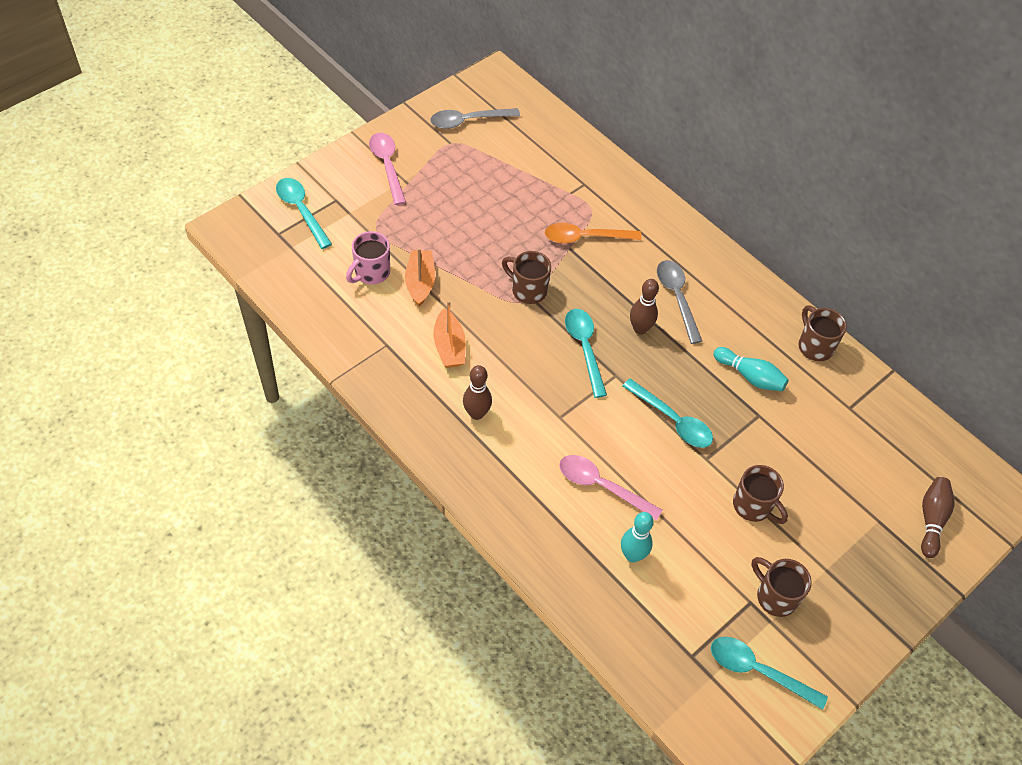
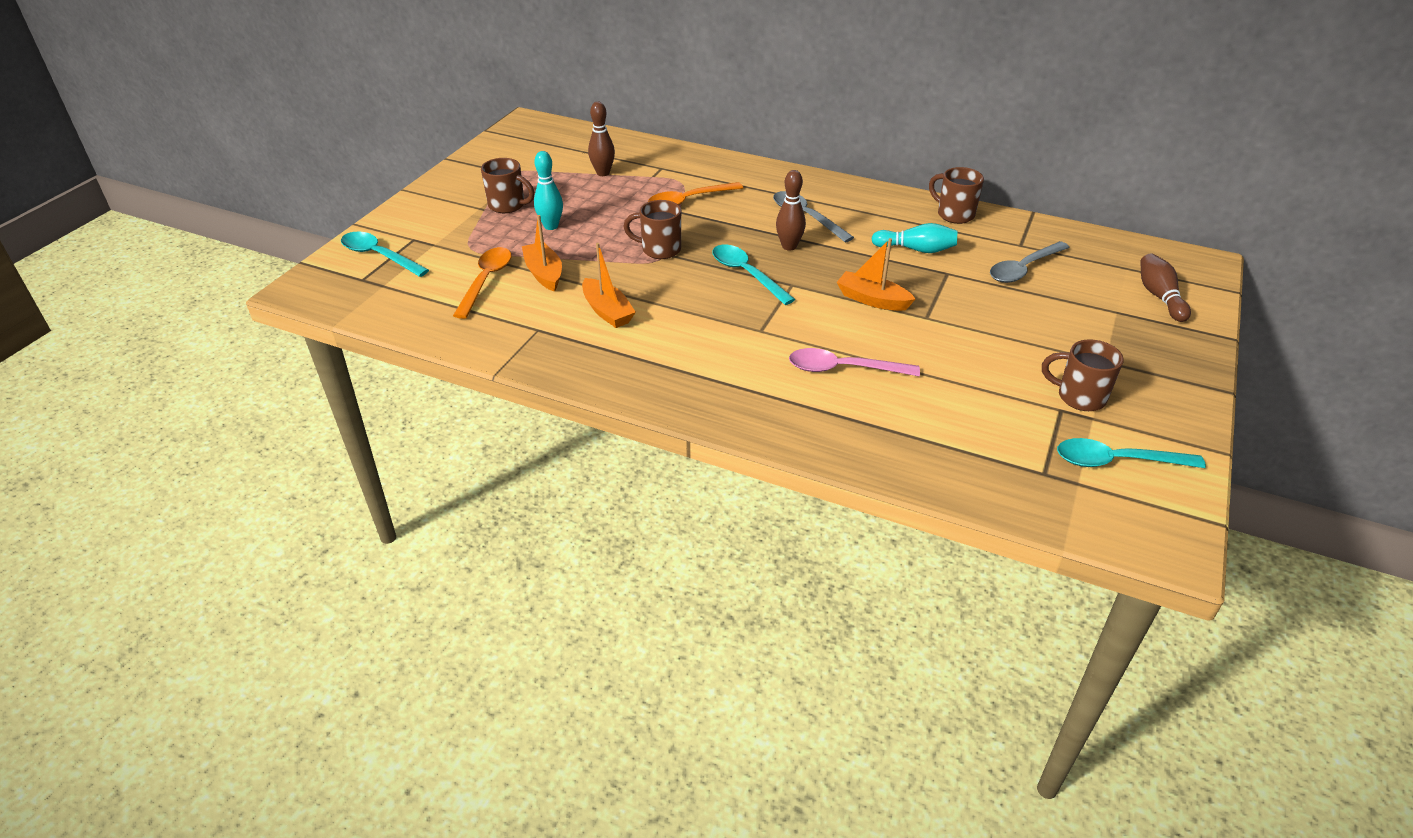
camera: 20 degrees left, 15 degrees down
pink mug [346,231,390,285] -> orange spoon [453,247,511,319]
pink spoon [369,133,406,205] -> none
grey spoon [430,108,520,129] -> grey spoon moved to [990,241,1070,283]
brown bowling pin [463,365,492,420] -> brown bowling pin moved to [588,102,615,176]
turquoise bowling pin [621,512,654,562] -> turquoise bowling pin moved to [534,151,563,230]
turquoise spoon [623,378,713,448] -> orange boat [836,238,916,311]
brown mug [733,465,788,524] -> brown mug moved to [481,158,535,213]

